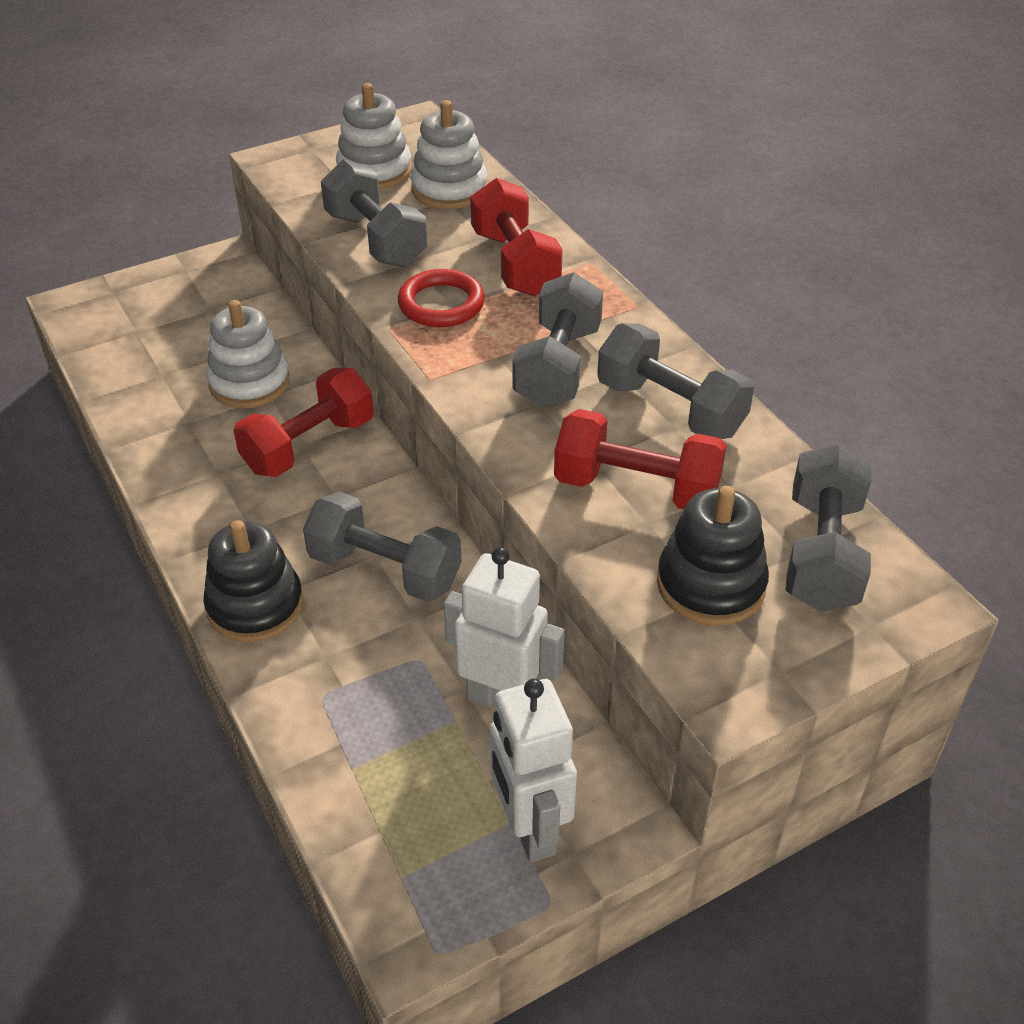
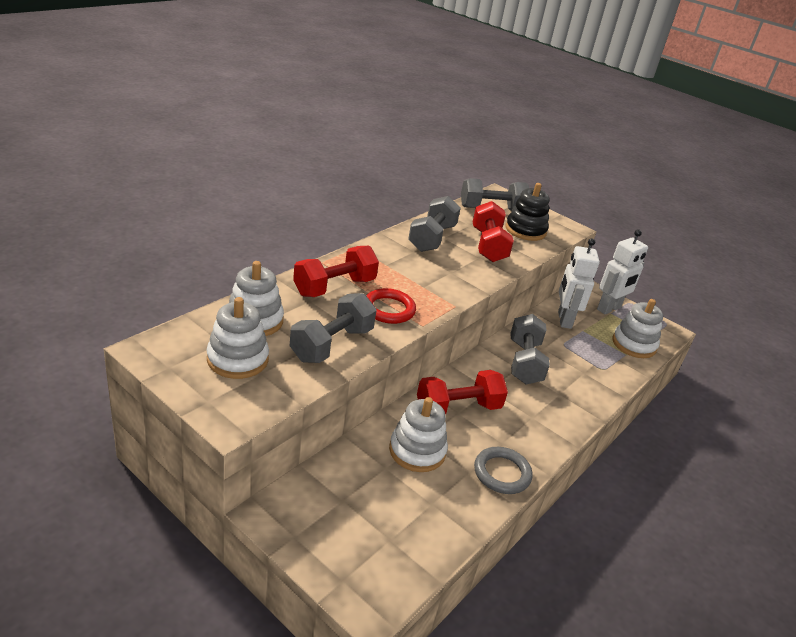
camera: 115 degrees left, 10 degrees down
black stacking toy [203,520,304,642] -> none
red dumbbell [233,368,374,477] -> red dumbbell turned 45 degrees counterclockwise [417,370,508,414]
grey dumbbell [512,272,603,408] -> none
none -> grey ring [474,447,533,494]
none -> white stacking toy [612,299,663,358]

